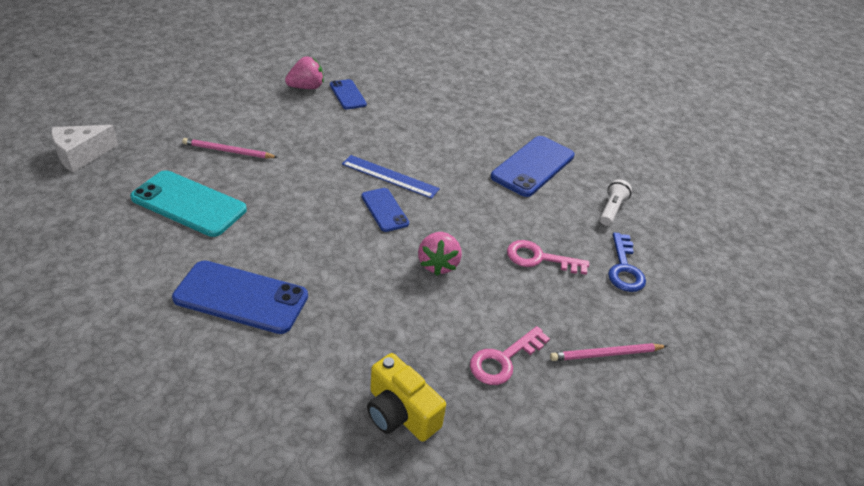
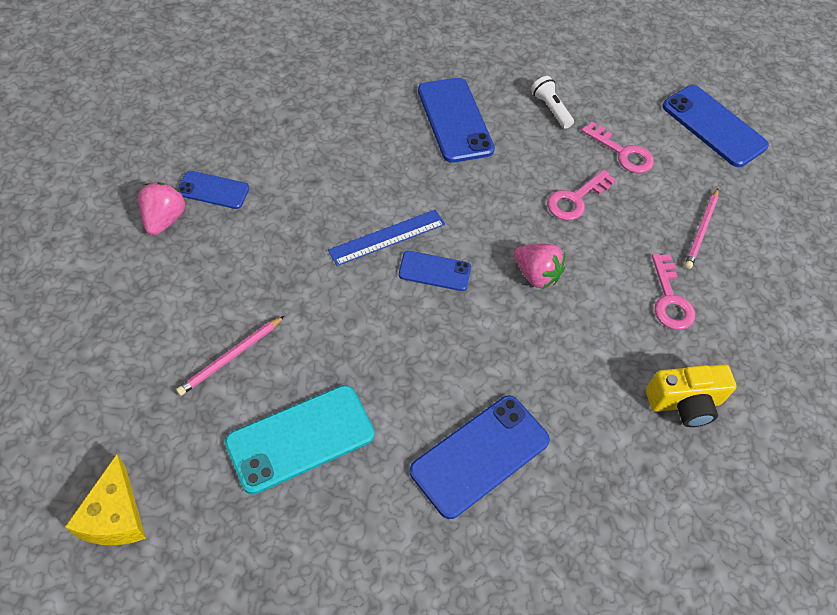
camera: 55 degrees left, 15 degrees up
white cheese [51,125,118,172] -> yellow cheese [65,454,146,545]
blue key [608,233,646,292] -> pink key [582,121,654,173]
none -> blue phone [662,85,769,167]

